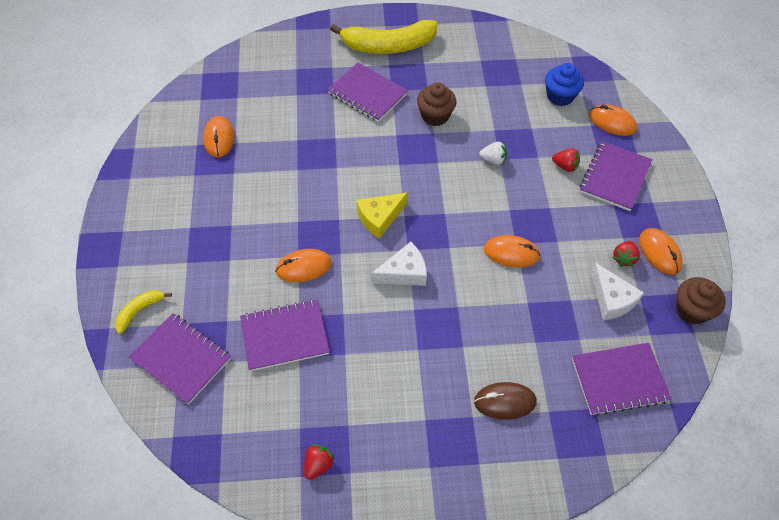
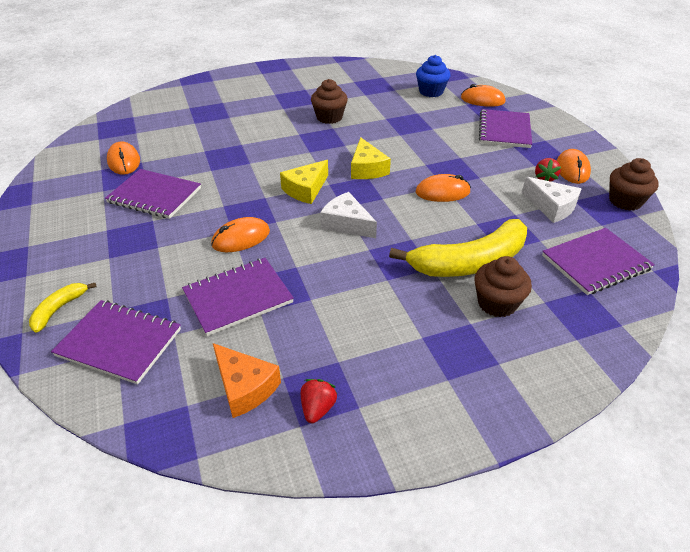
camera: 15 degrees left, 15 degrees down
purple notebook [328,62,408,122] -> purple notebook moved to [105,169,201,219]
yellow banana [330,20,438,54] -> yellow banana moved to [389,219,527,277]
white cheese [371,242,427,286] -> white cheese turned 105 degrees counterclockwise [320,192,377,238]
brown mouse [474,382,537,420] -> brown cupcake [474,256,532,317]
white strawberry [479,142,507,165] -> none
red strawberry [552,148,580,172] -> none
orange mouse [639,228,683,275] -> orange mouse turned 45 degrees clockwise [557,149,591,184]
none -> orange cheese [213,343,281,418]
none -> yellow cheese [351,137,391,179]

